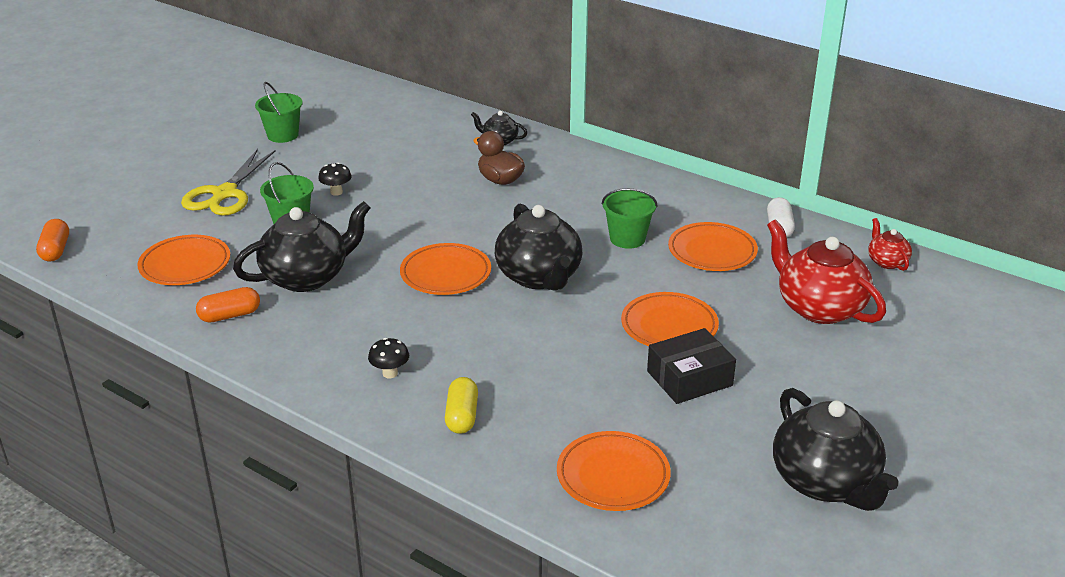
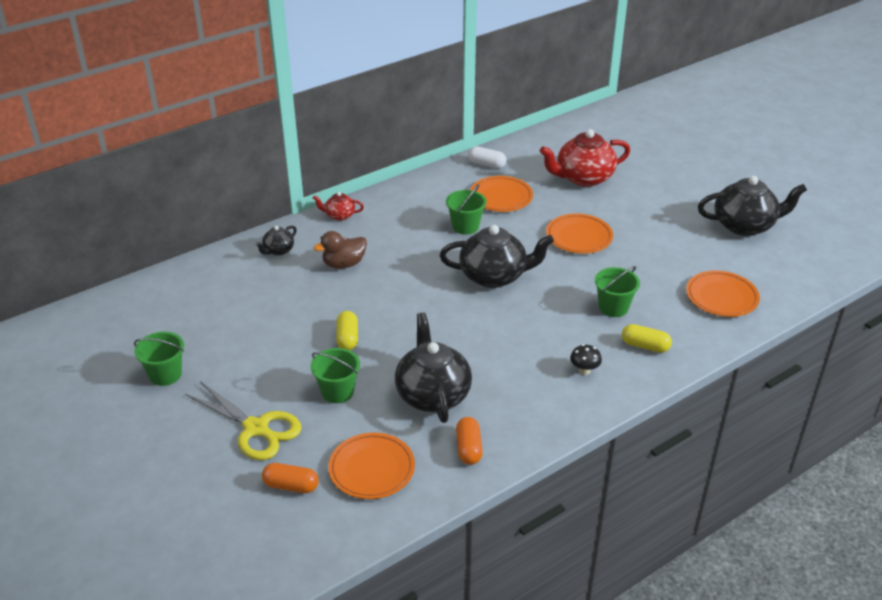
camera: 70 degrees left, 5 degrees up
orange capsule [36,219,69,262] -> orange capsule moved to [262,463,319,493]
black mushroom [318,163,352,196] -> none
orange plate [400,243,491,295] -> none
black box [647,328,736,404] -> none
red teapot [868,218,912,271] -> red teapot moved to [313,192,364,221]
none -> yellow capsule [336,311,358,350]
none -> green bucket [595,266,640,317]

